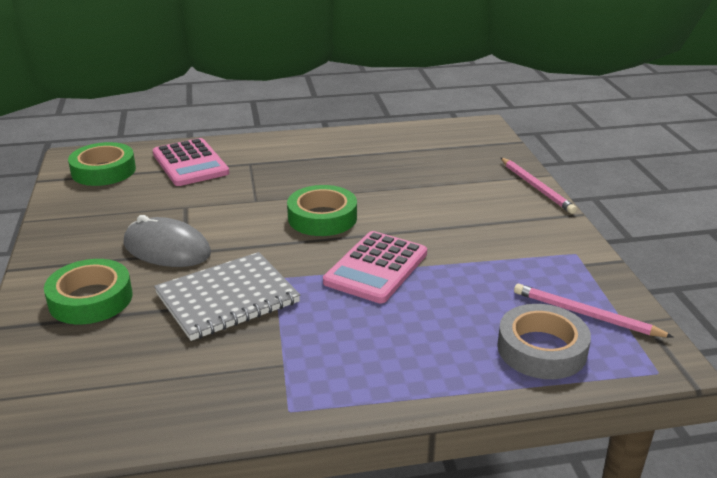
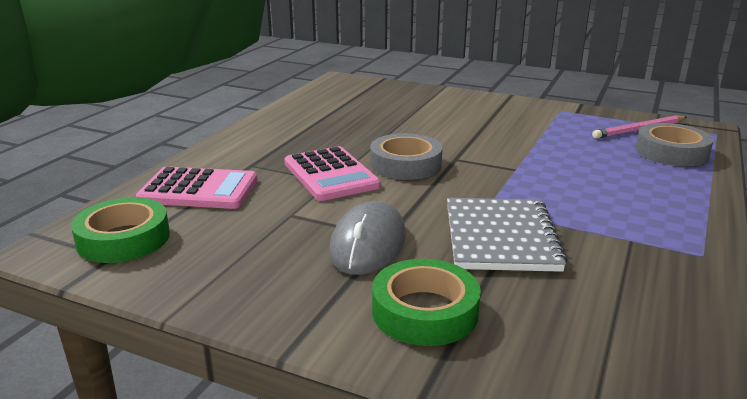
camera: 55 degrees left, 5 degrees down
grey mouse [123,215,211,267] -> grey mouse turned 45 degrees counterclockwise [329,201,406,275]
green tape [287,185,357,236] -> grey tape [370,133,442,180]
pink calculator [323,231,427,303] -> pink calculator moved to [284,146,381,201]
pink pencil [501,158,577,214] -> none

